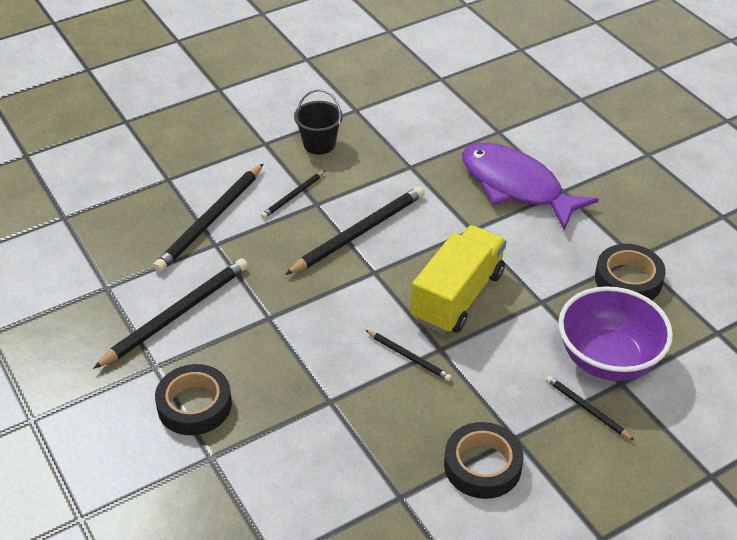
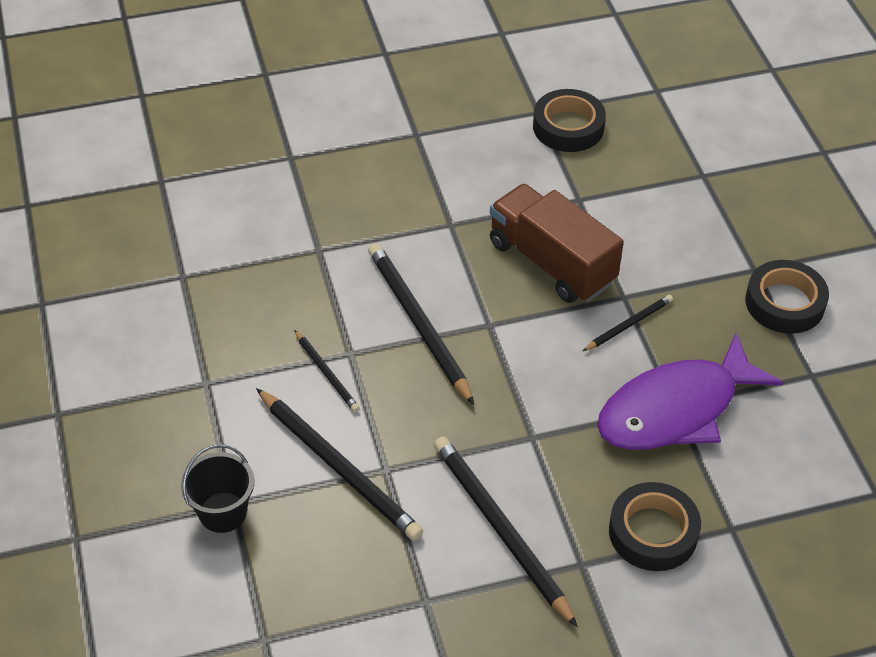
camera: 75 degrees left, 5 degrees up
black bucket [294,89,343,155] -> black bucket moved to [181,444,254,533]
yellow truck [411,225,506,334] -> brown truck [490,184,624,303]
purple fish [462,142,599,230] -> purple fish moved to [597,333,783,450]
black pencil [546,376,634,440] -> none
purple bowl [559,286,673,381] -> none

